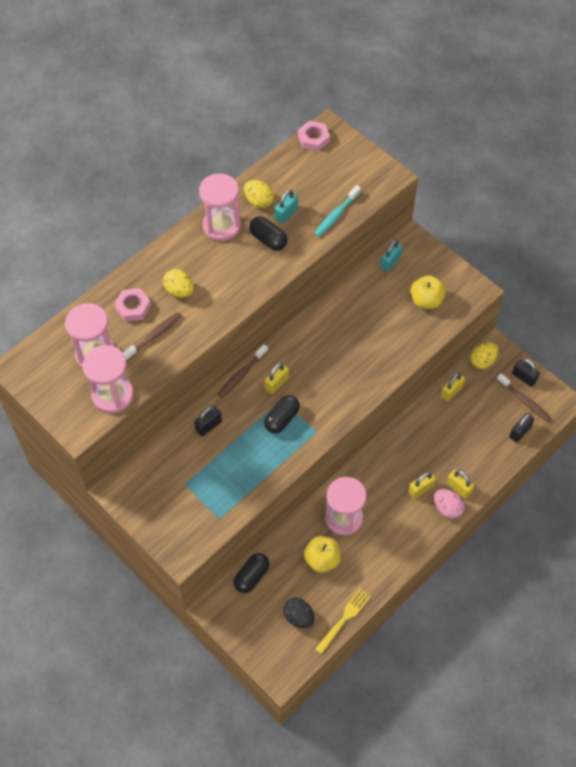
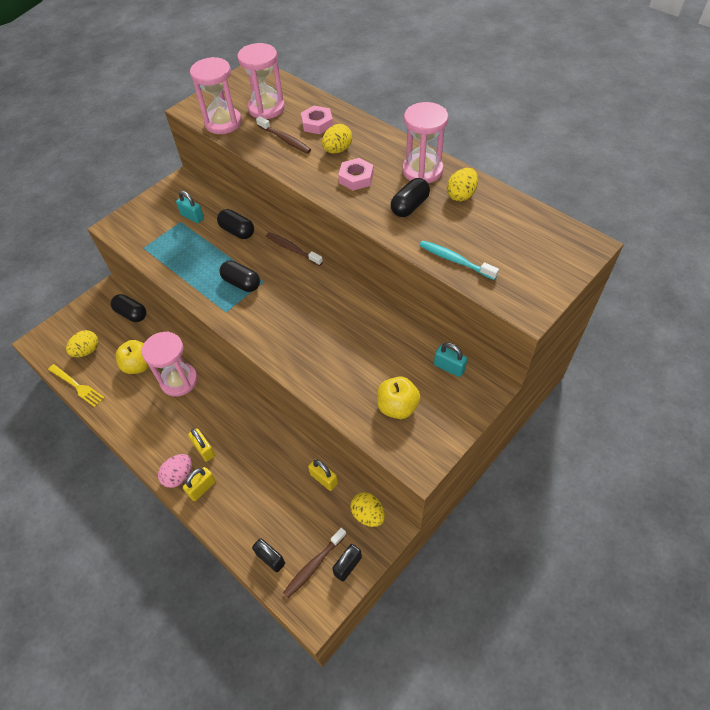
camera: 90 degrees right, 5 degrees down
black padlock [194,406,222,436] -> black capsule [217,209,254,239]
yellow padlock [264,363,289,394] -> none
turquoise padlock [275,190,298,224] -> turquoise padlock moved to [176,191,204,223]
black egg [283,597,315,628] -> yellow egg [66,330,99,357]
pink nut [298,121,330,151] -> pink nut moved to [338,158,373,191]

